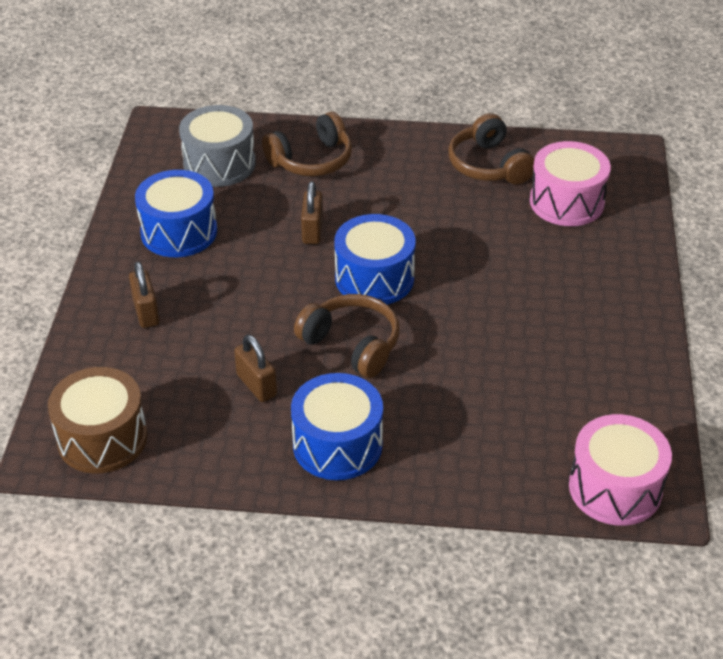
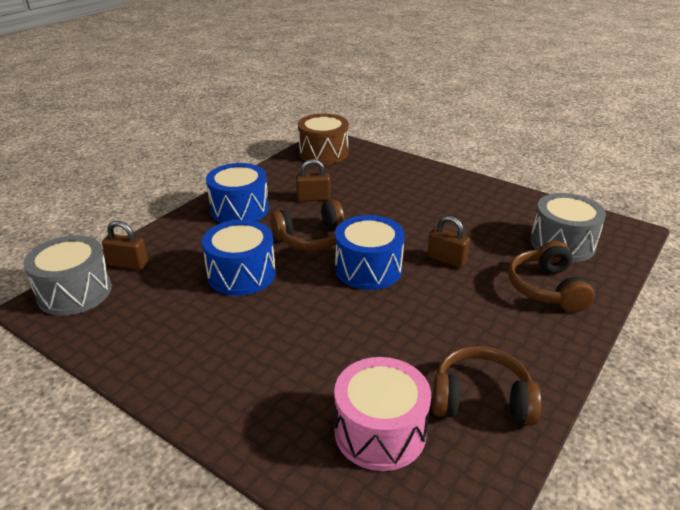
camera: 120 degrees right, 10 degrees down
brown padlock [129,262,159,328] -> brown padlock moved to [102,221,148,270]
blue drum [135,170,217,257] -> blue drum moved to [202,220,276,296]
pink drum [569,414,672,526] -> grey drum [24,235,112,316]

